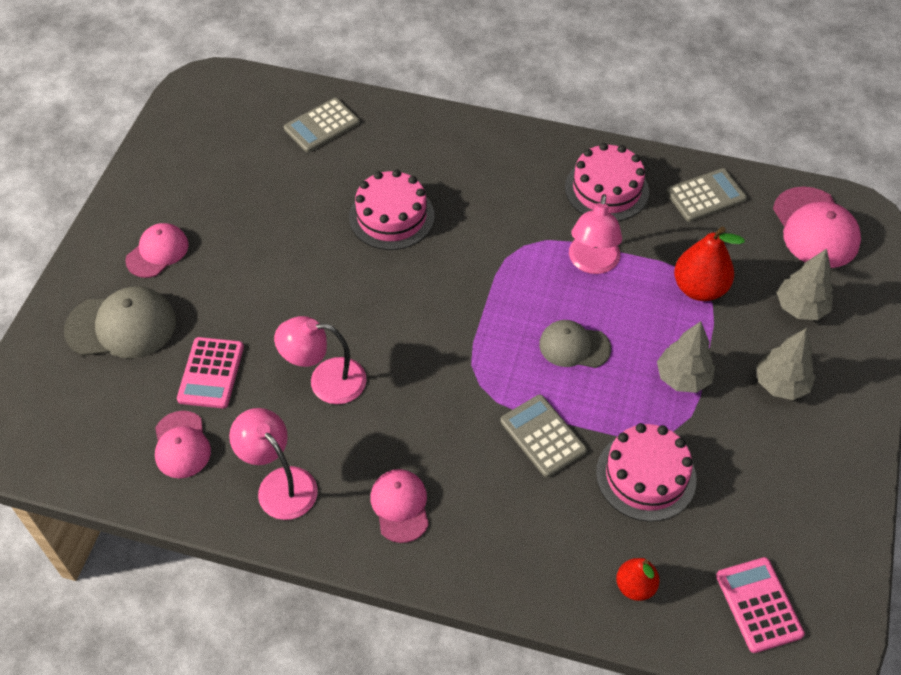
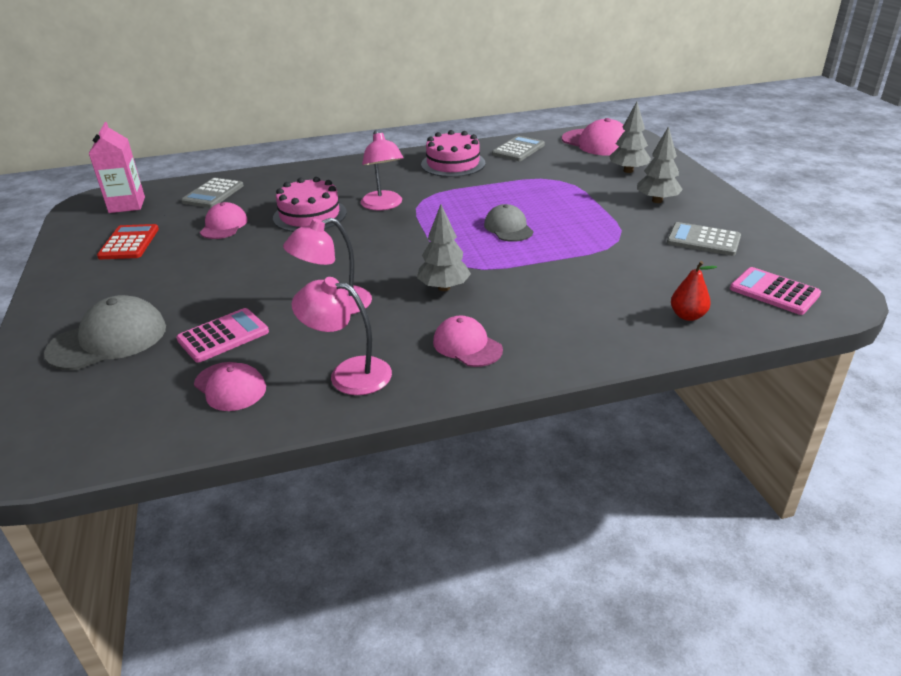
camera: 30 degrees left, 20 degrees down
pink cap [125,223,189,278] -> pink cap moved to [200,202,248,239]
pink calculator [177,337,244,409] -> pink calculator turned 105 degrees counterclockwise [176,308,269,363]
grey calculator [500,395,587,478] -> grey calculator moved to [667,222,741,256]
grey cap [539,320,611,368] -> grey cap turned 90 degrees clockwise [484,204,534,242]
pink lamp [569,194,622,274] -> pink lamp moved to [360,130,404,210]
pink cake [596,423,696,522] -> none
grey tree [657,321,715,393] -> grey tree moved to [417,204,471,291]
red pear [674,226,745,301] -> none
none -> pink carton [88,122,145,213]
none -> red calculator [97,224,159,259]

